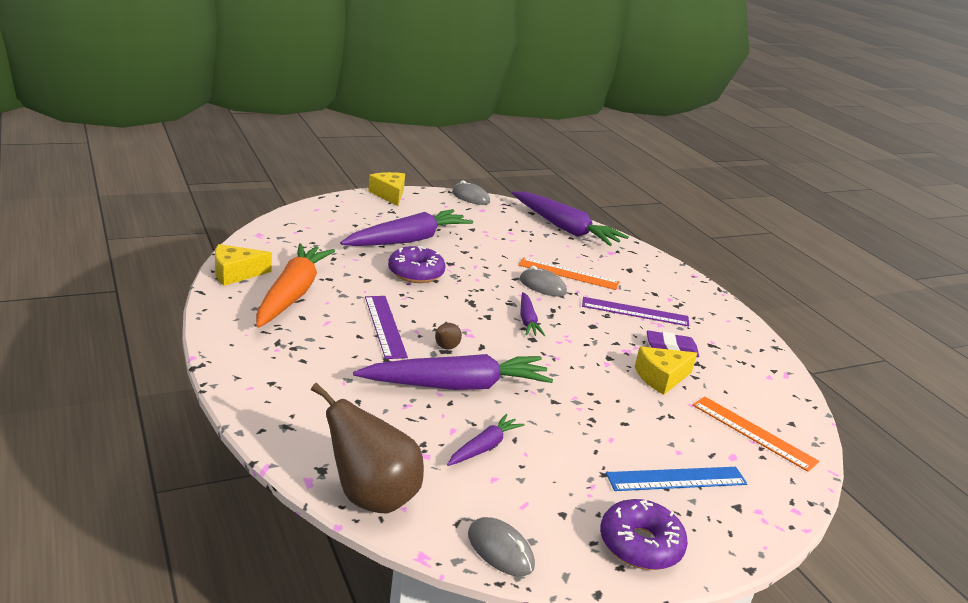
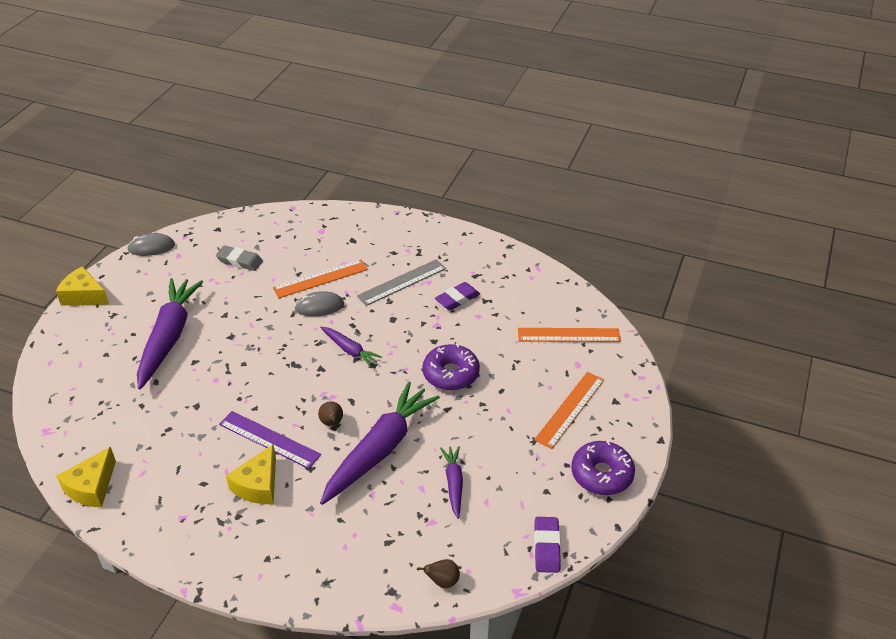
camera: 40 degrees left, 15 degrees up
orange carrot [256,243,335,328] -> none
brown pear [311,383,424,514] -> brown pear [417,559,460,588], size x0.41
purple donut [388,246,445,283] -> purple donut moved to [422,344,480,391]
grey mouse [468,517,535,576] -> purple eraser [534,517,561,573]
purple carrot [512,191,629,246] -> none
purple ruler [582,297,689,326] -> grey ruler [357,259,446,306]
blue ruler [606,467,747,491] -> orange ruler [534,372,604,449]
yellow cheese [635,347,697,395] -> yellow cheese moved to [226,444,276,504]
none -> grey eraser [216,245,263,271]

